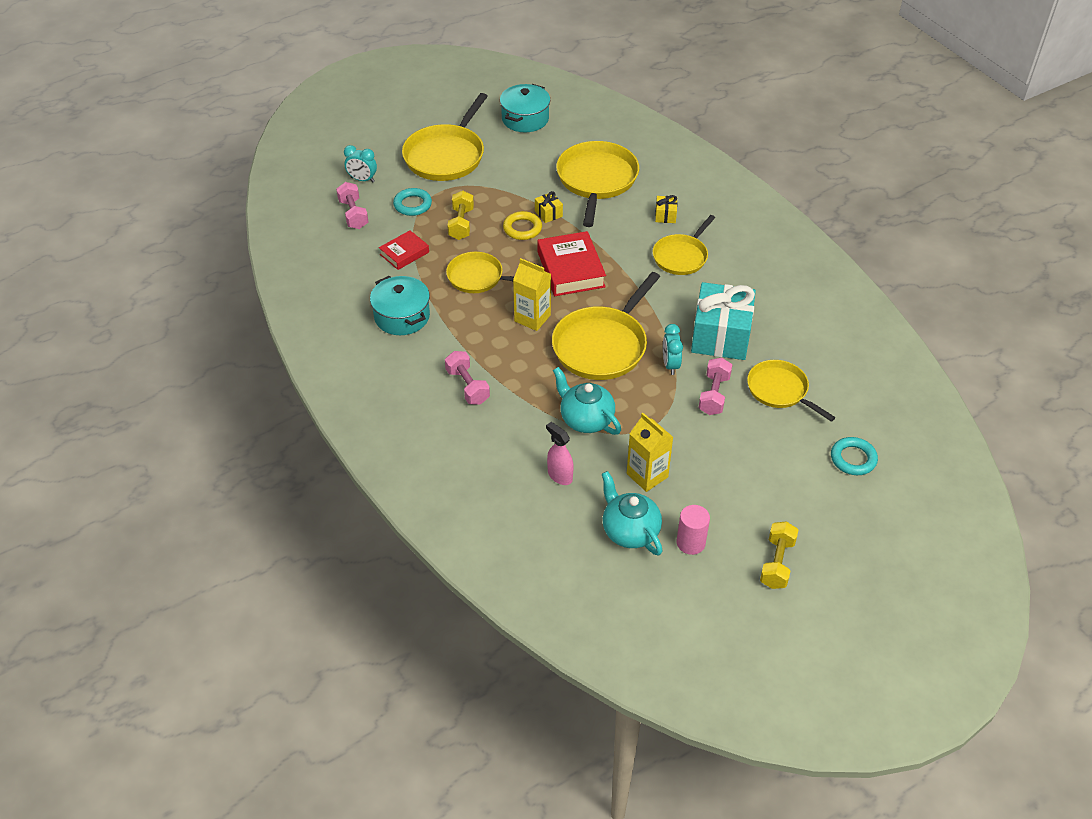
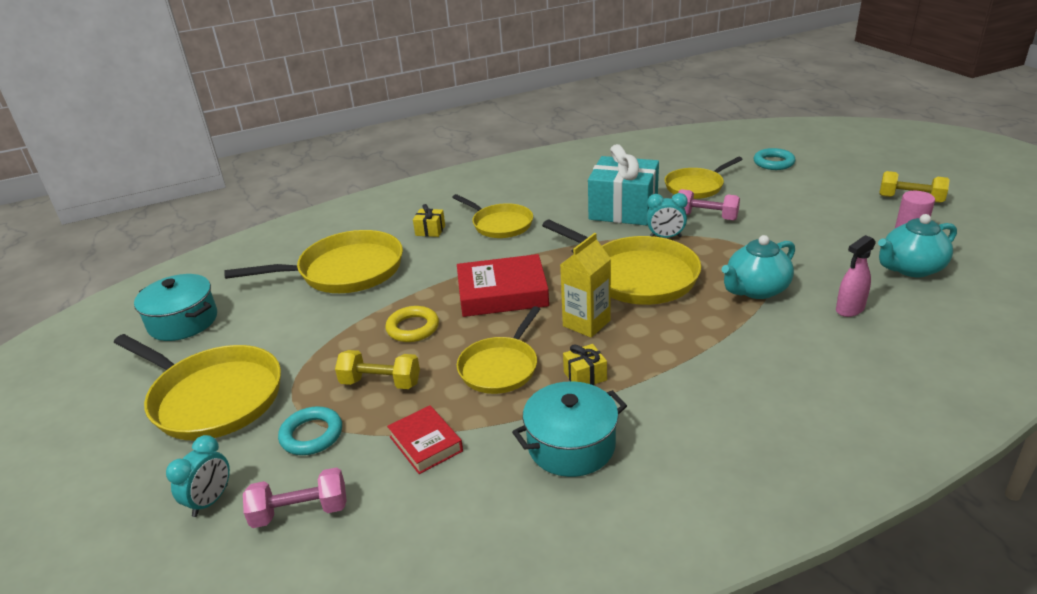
camera: 80 degrees left, 15 degrees down
pink dumbbell [445,351,490,405] -> none
yellow gift [535,191,563,223] -> yellow gift moved to [563,344,607,385]
yellow pan [556,141,639,227] -> yellow pan turned 150 degrees clockwise [224,230,403,293]
yellow carton [627,413,673,492] -> none

